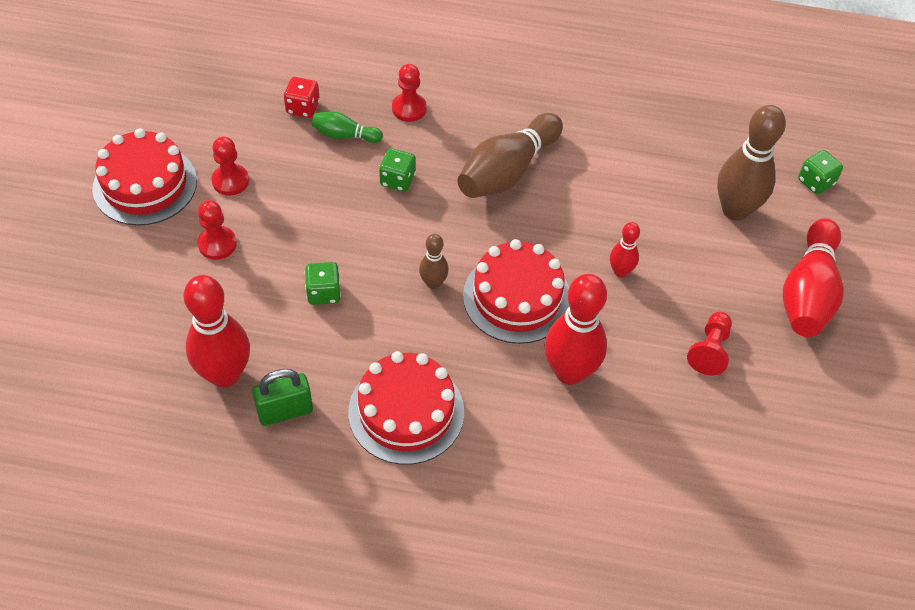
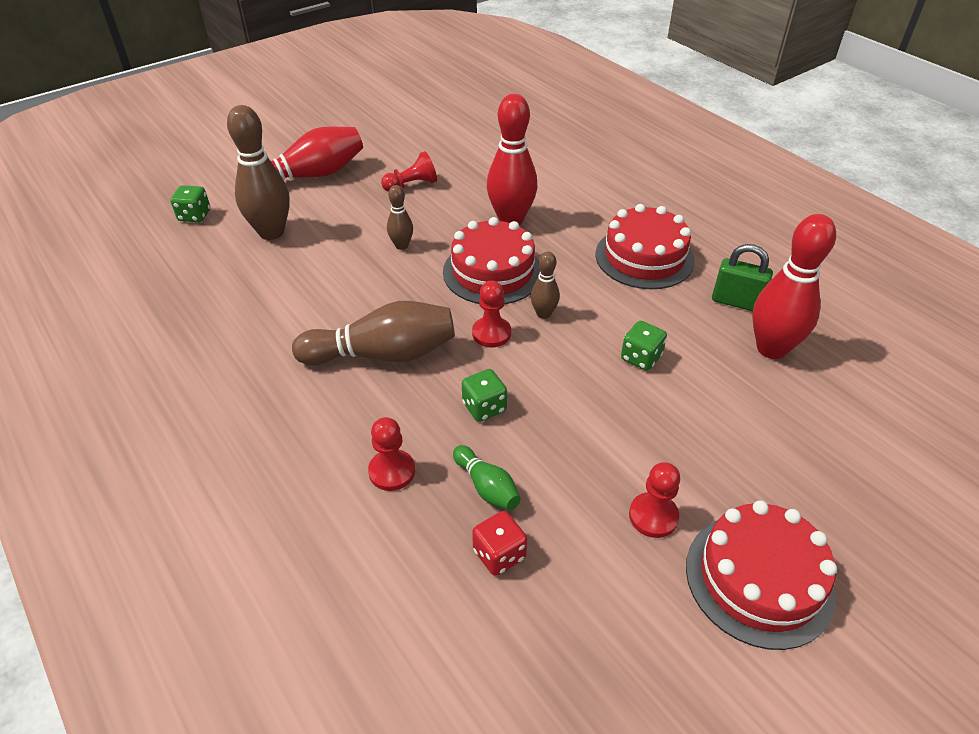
camera: 135 degrees left, 10 degrees down
red pawn [197,200,237,260] -> red pawn moved to [472,281,511,347]
red bowling pin [610,222,640,277] -> brown bowling pin [387,185,413,250]

